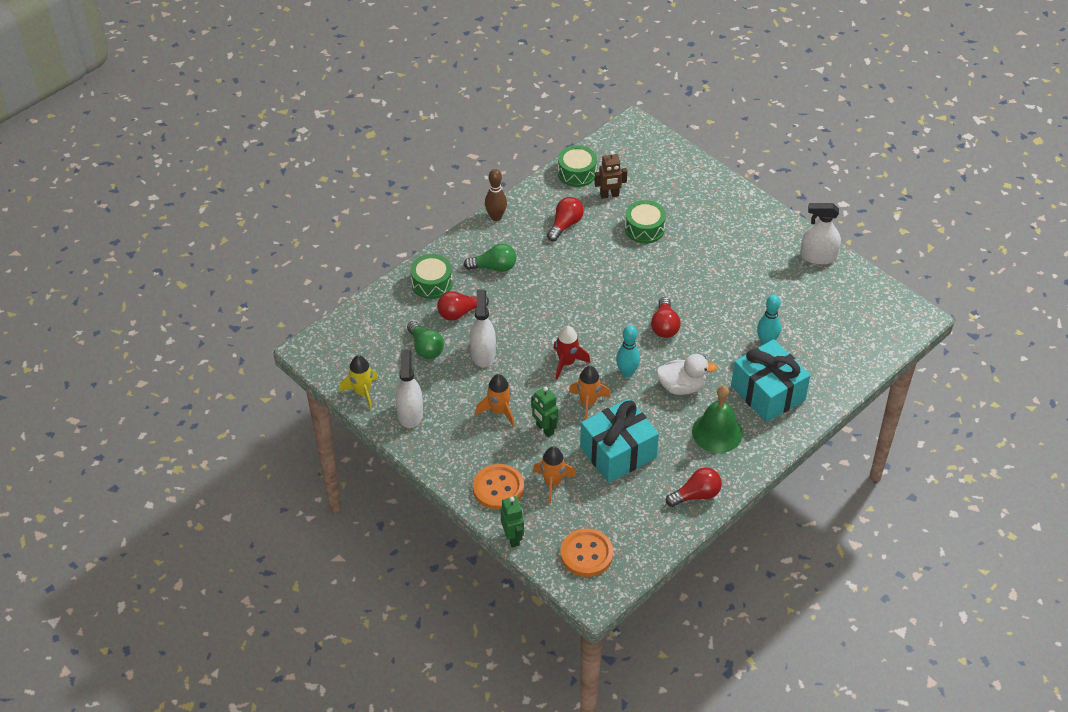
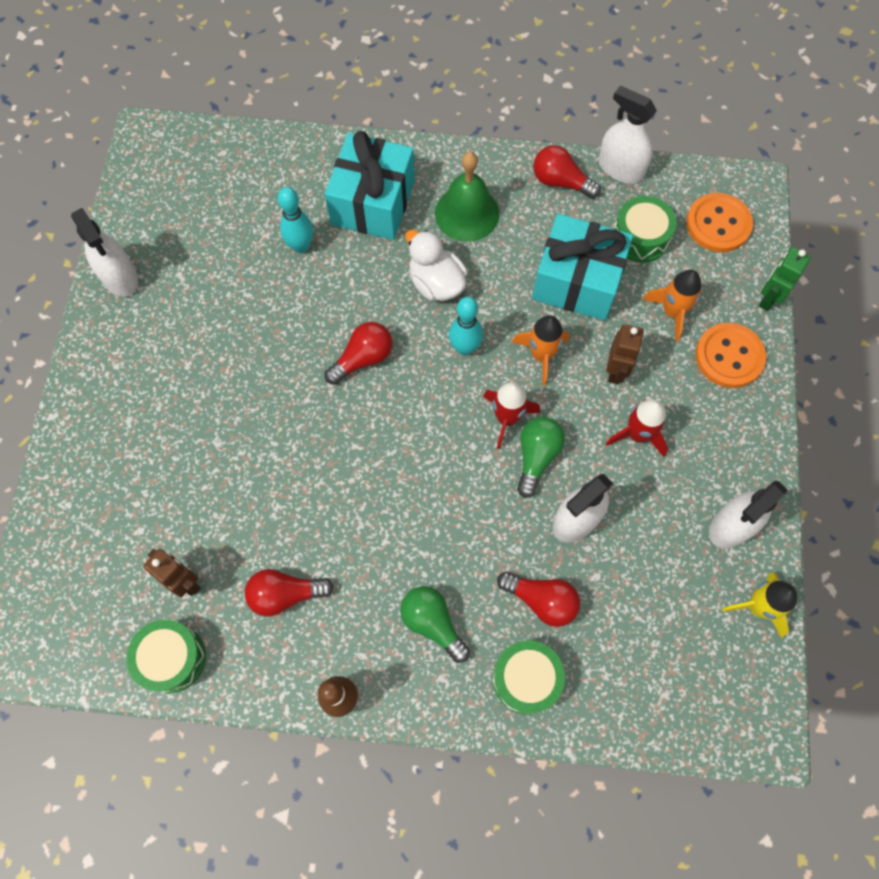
camera: 130 degrees left, 20 degrees up
green light bulb [407,321,444,359] -> green light bulb moved to [517,417,565,498]
orange rocket [475,374,515,427] -> red rocket [606,399,668,457]
green robot [531,386,558,437] -> brown robot [606,324,644,384]
green drum [625,200,666,243] -> green drum moved to [614,196,677,263]
none -> white spray bottle [599,86,657,184]

